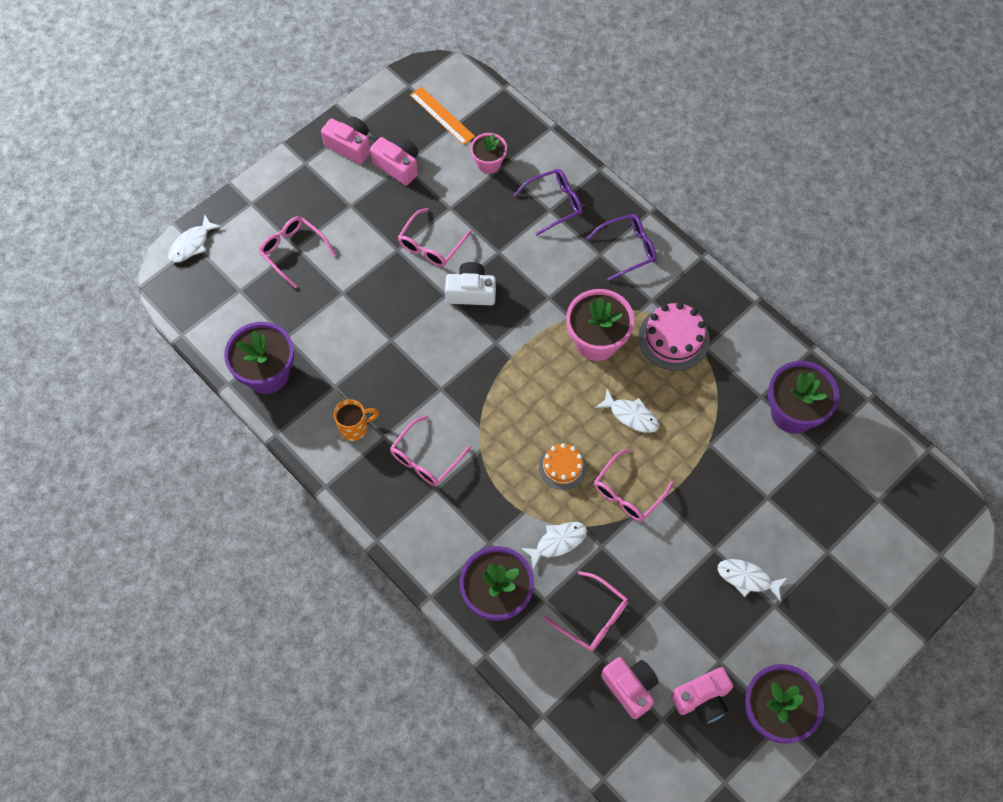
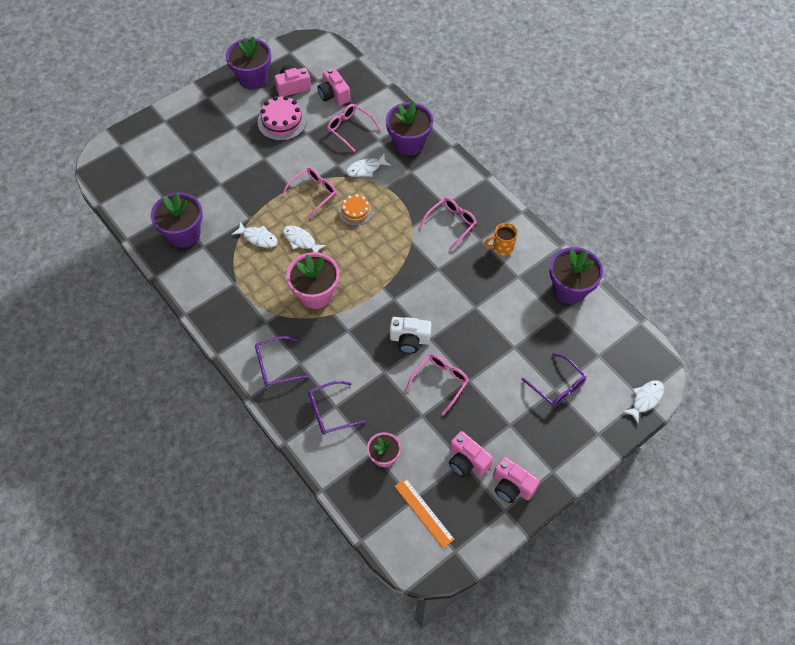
camera: 175 degrees left, 5 degrees down
pink glasses [259,216,336,288] -> purple glasses [521,353,586,407]
pink cake [638,302,710,371] -> pink cake moved to [258,96,307,141]
white fish [718,559,787,602] -> white fish moved to [231,221,278,248]

